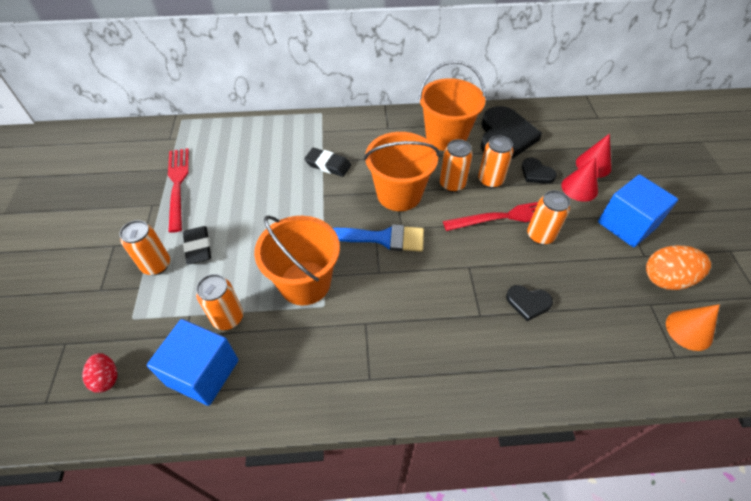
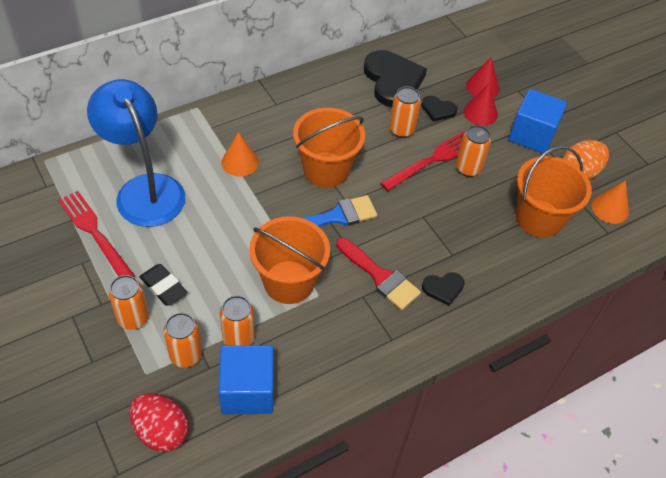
camera: 30 degrees left, 0 degrees up
red egg [82,353,117,393] -> red egg [130,393,189,452], size x1.66
black eraser [304,148,351,177] -> orange cone [221,132,259,177]
orange bucket [418,61,486,151] -> orange bucket moved to [516,146,592,238]
orange can [440,139,473,192] -> orange can moved to [164,313,202,368]
black heart [506,285,553,321] -> black heart moved to [422,272,465,306]
none -> blue lamp [87,79,186,227]
none -> red brush [336,238,421,310]

